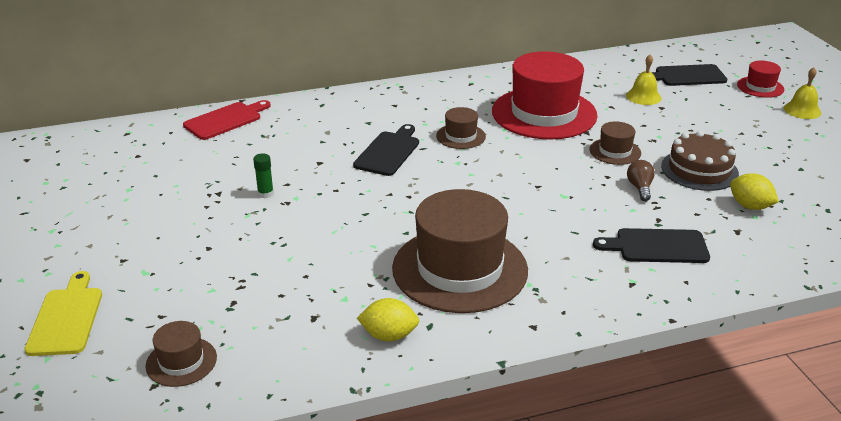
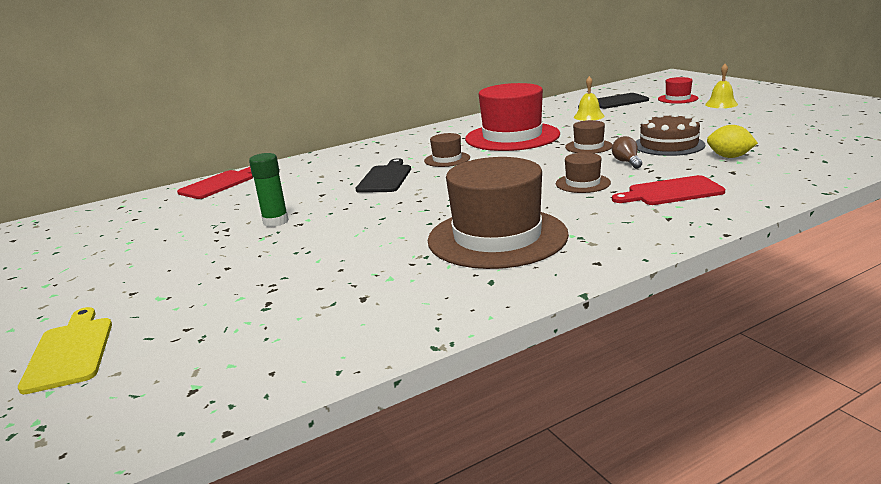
camera: 10 degrees left, 10 degrees down
brown hat [145,321,217,387] -> brown hat moved to [556,153,611,193]
green glue stick [253,153,274,199] -> green glue stick [249,153,289,227], size x1.56
yellow lemon [357,298,419,341] -> none
black cutting board [593,228,710,263] -> red cutting board [612,175,725,205]

